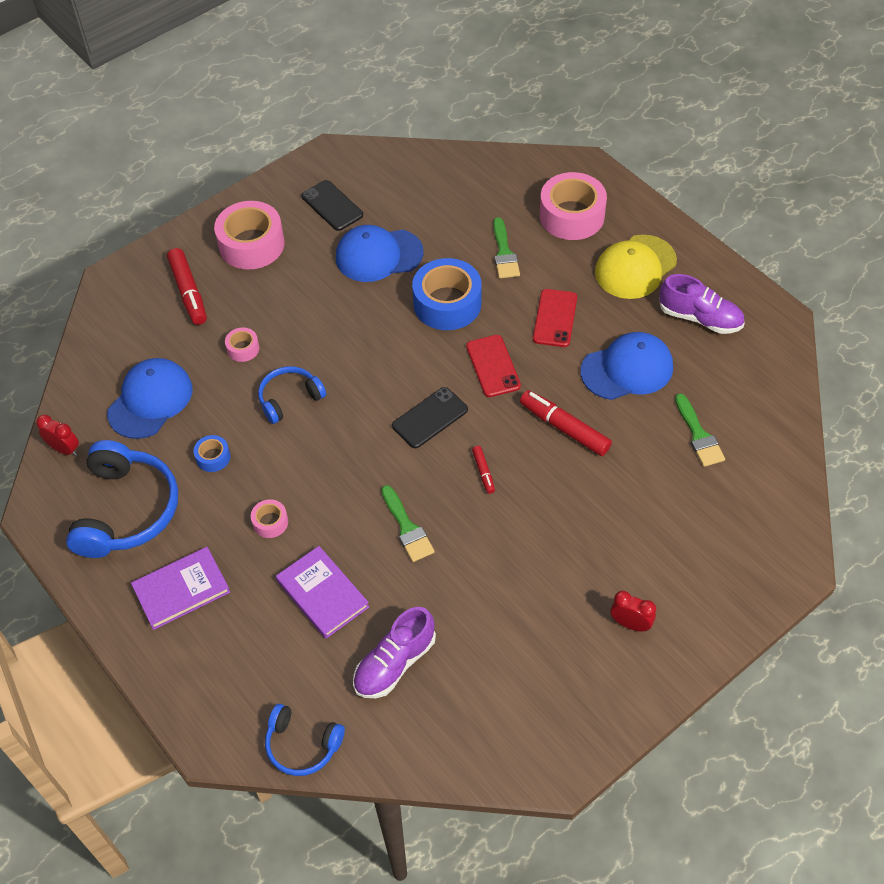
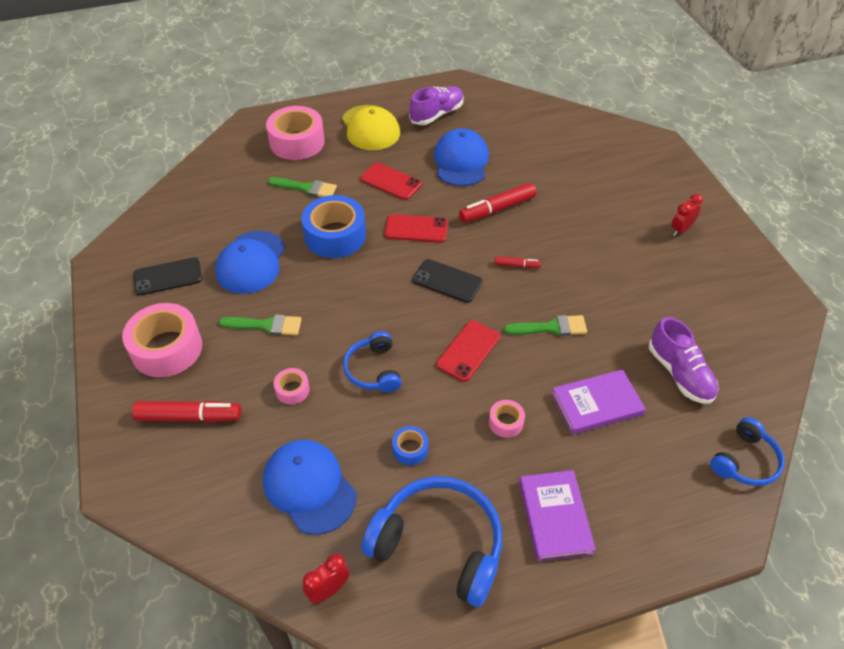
camera: 70 degrees left, 5 degrees down
black phone [392,387,468,448] -> black phone turned 45 degrees counterclockwise [412,259,483,303]
green brush [675,393,725,467] -> green brush moved to [219,314,302,335]
none -> red phone [436,320,500,382]

